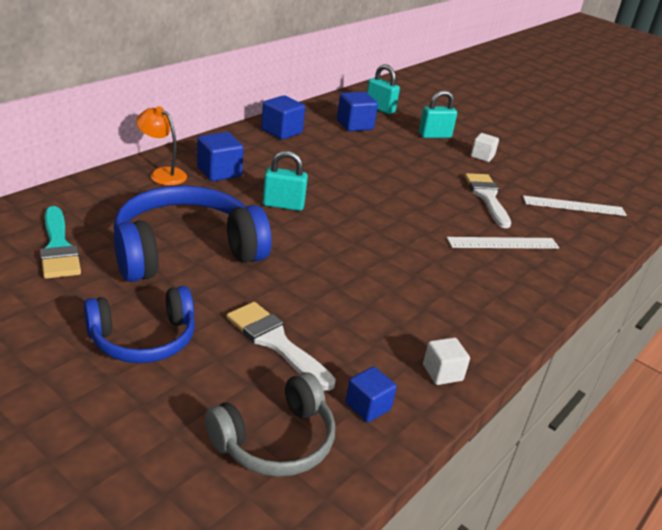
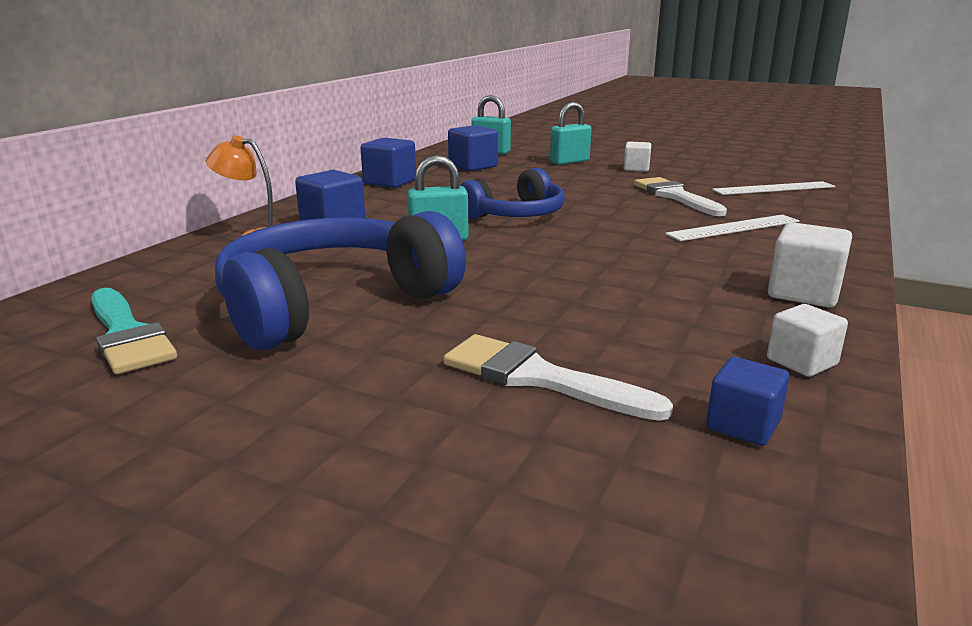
camera: 10 degrees left, 10 degrees down
blue headphones [84,286,195,363] -> blue headphones moved to [460,168,565,219]
grey headphones [205,372,335,477] -> none
none -> white cube [768,222,852,307]

